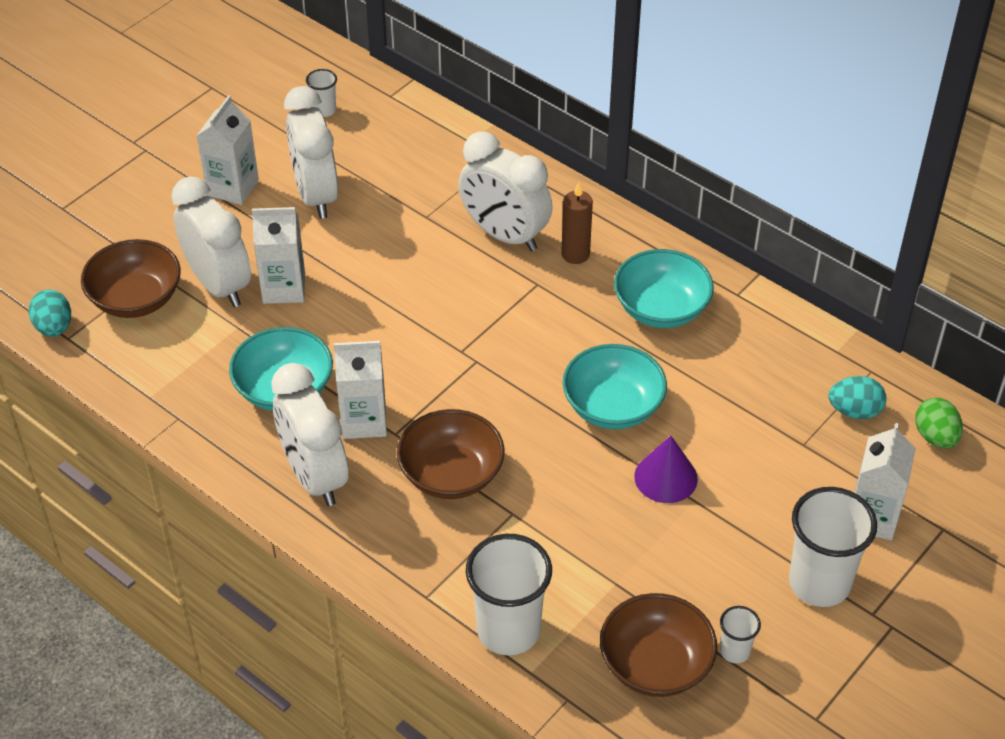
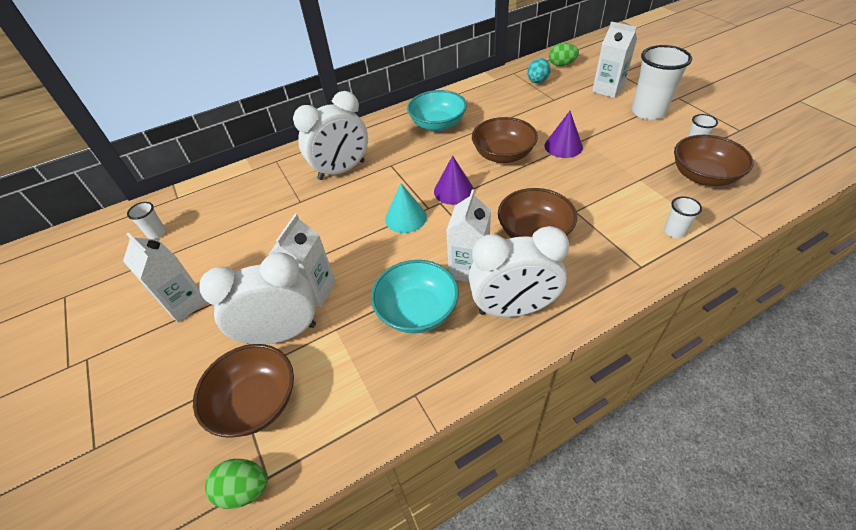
camera: 65 degrees left, 0 degrees up
turquoise egg [28,290,71,337] -> green egg [205,459,268,509]
white clock [284,86,338,219] -> none
white cup [466,534,552,655] -> white cup [664,196,702,238], size x0.48
brown candle [561,182,593,264] -> none
turquoise bowl [563,344,667,429] -> brown bowl [472,117,538,163]
none -> turquoise cone [385,183,427,233]
none -> purple cone [434,156,474,205]

